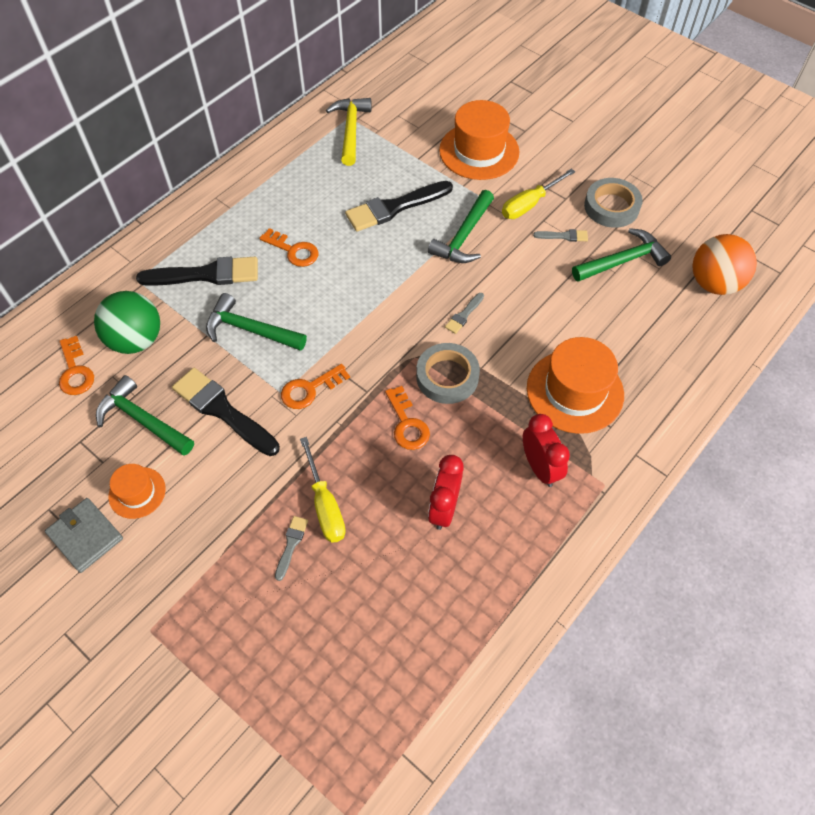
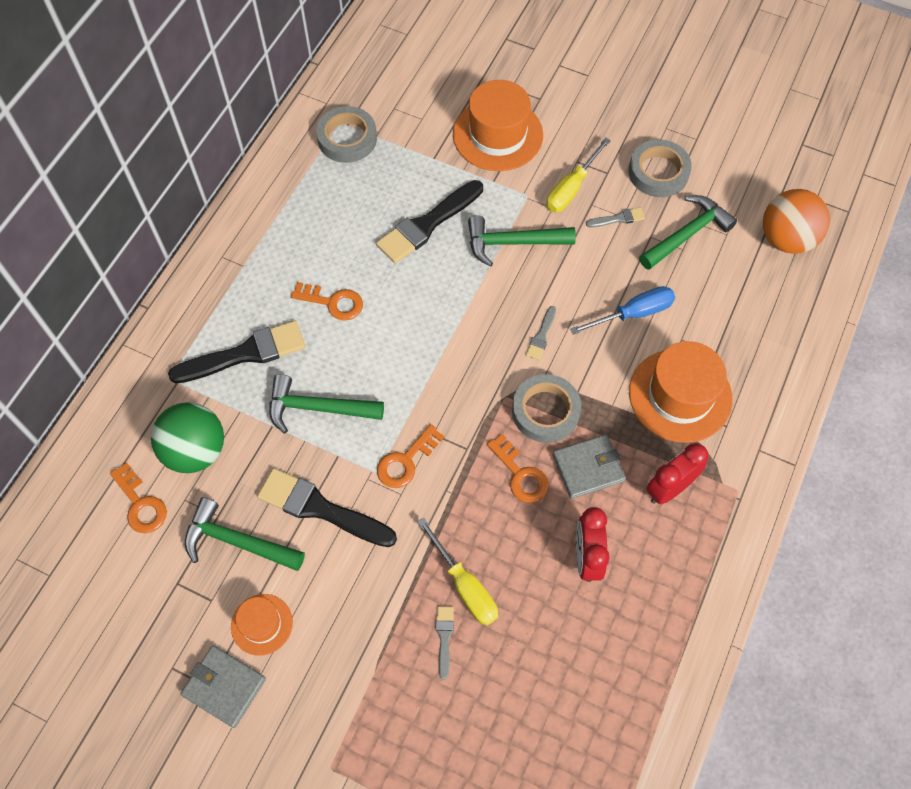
camera: 15 degrees left, 5 degrees up
yellow hammer [326,98,371,166] -> grey tape [316,106,377,163]
green hammer [428,190,494,263] -> green hammer turned 75 degrees clockwise [468,215,576,267]
red clock [523,414,570,487] -> red clock turned 90 degrees counterclockwise [646,443,708,504]
none -> grey wallet [553,434,626,499]
none -> blue screwdriver [570,286,675,335]

